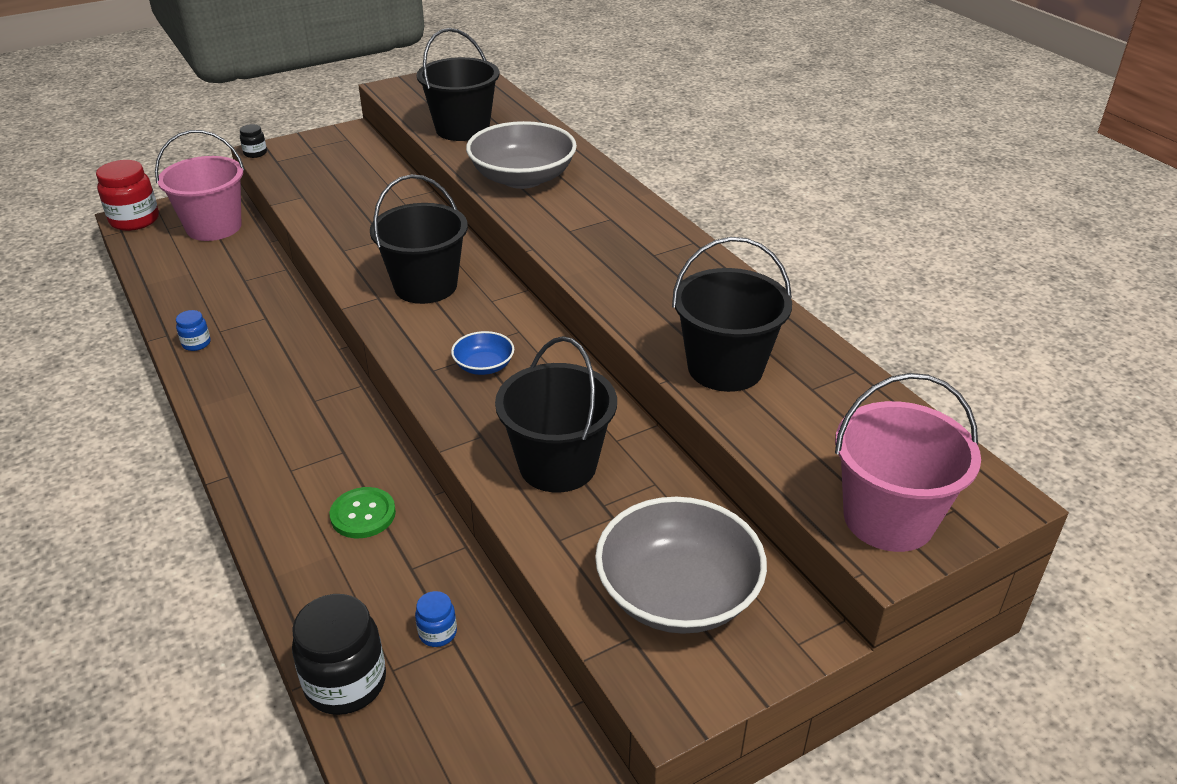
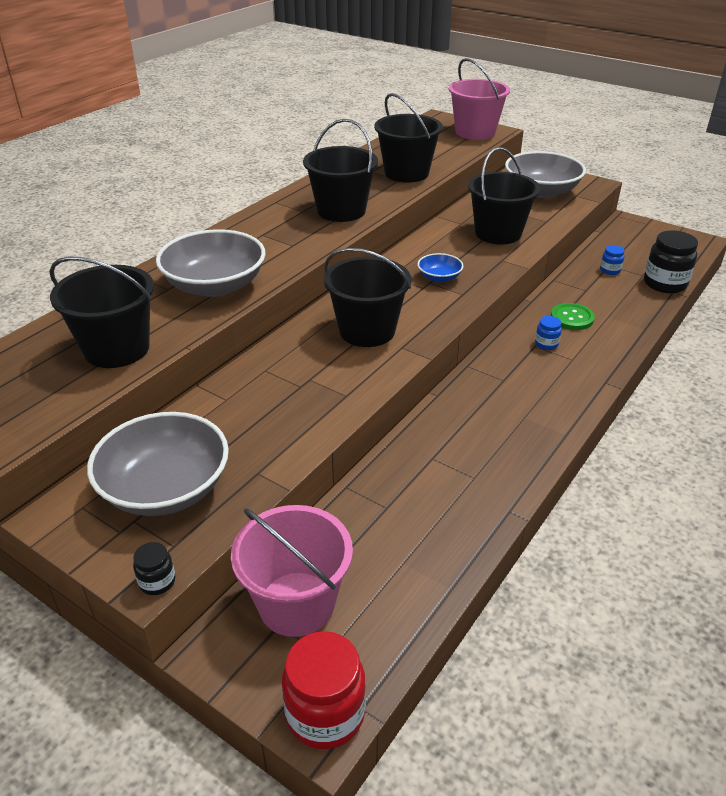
camera: 115 degrees left, 0 degrees up
blue jar [176,310,211,351] -> blue jar moved to [535,316,562,350]
none -> grey bowl [87,412,229,516]
none -> black bucket [303,119,378,222]

